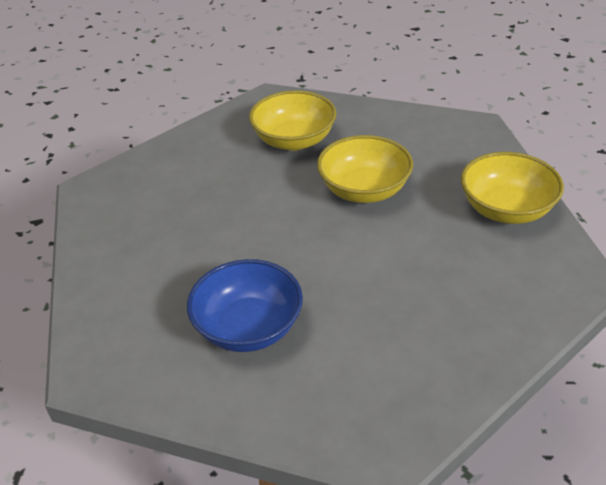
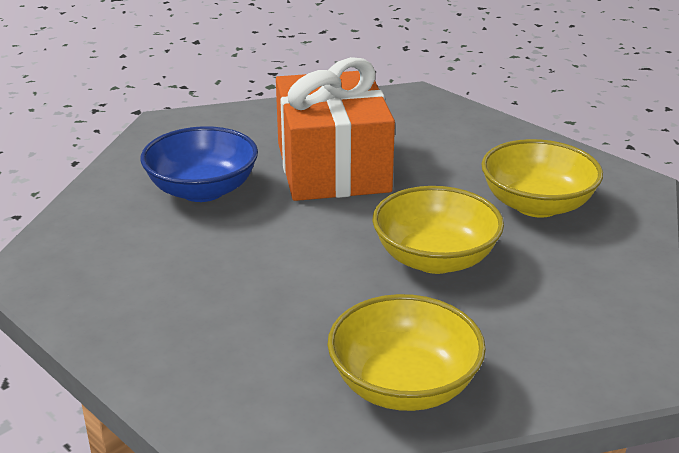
camera: 85 degrees right, 10 degrees down
none -> orange gift [276,57,395,201]

